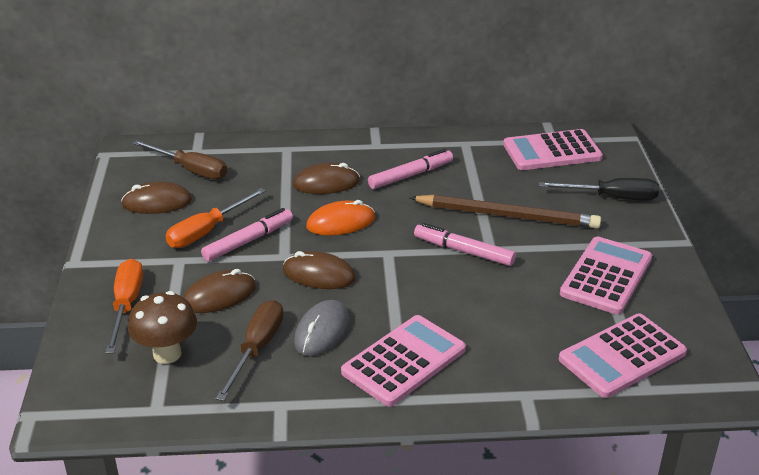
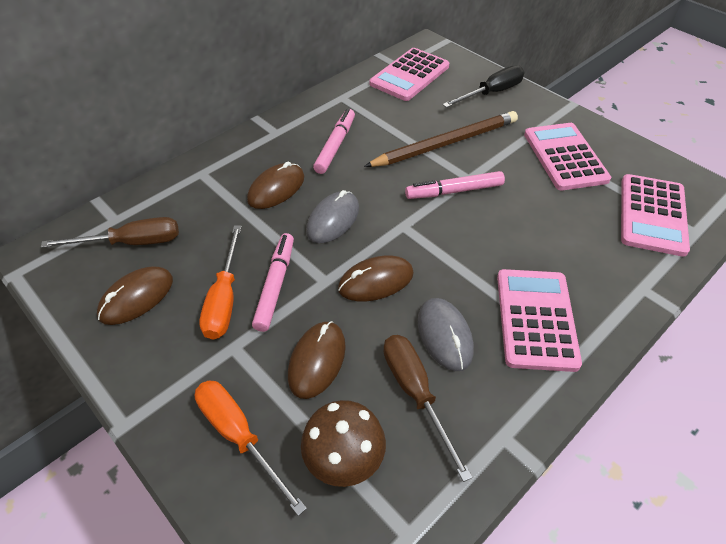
camera: 40 degrees left, 15 degrees up
orange mouse [306,200,375,236] -> grey mouse [306,190,359,243]

